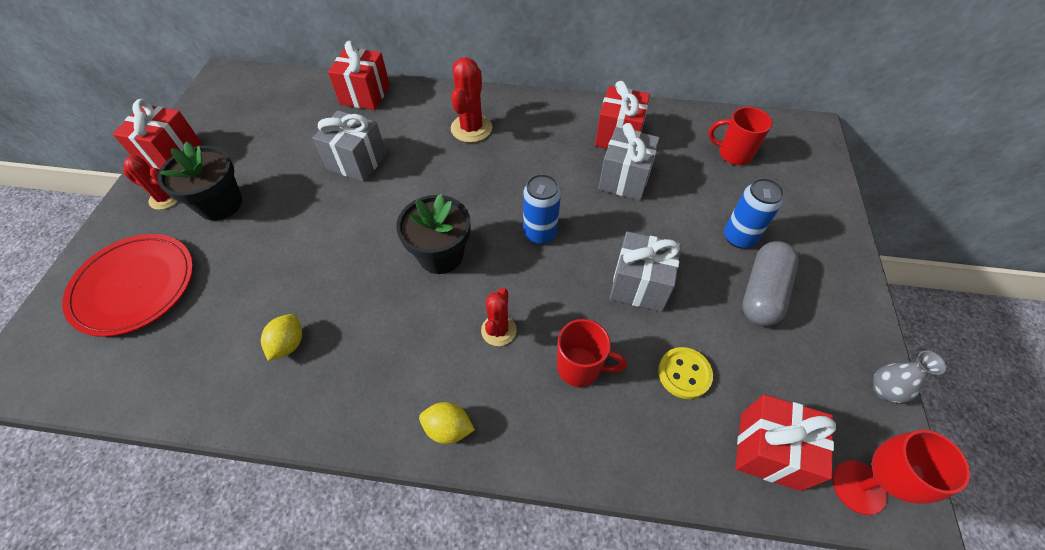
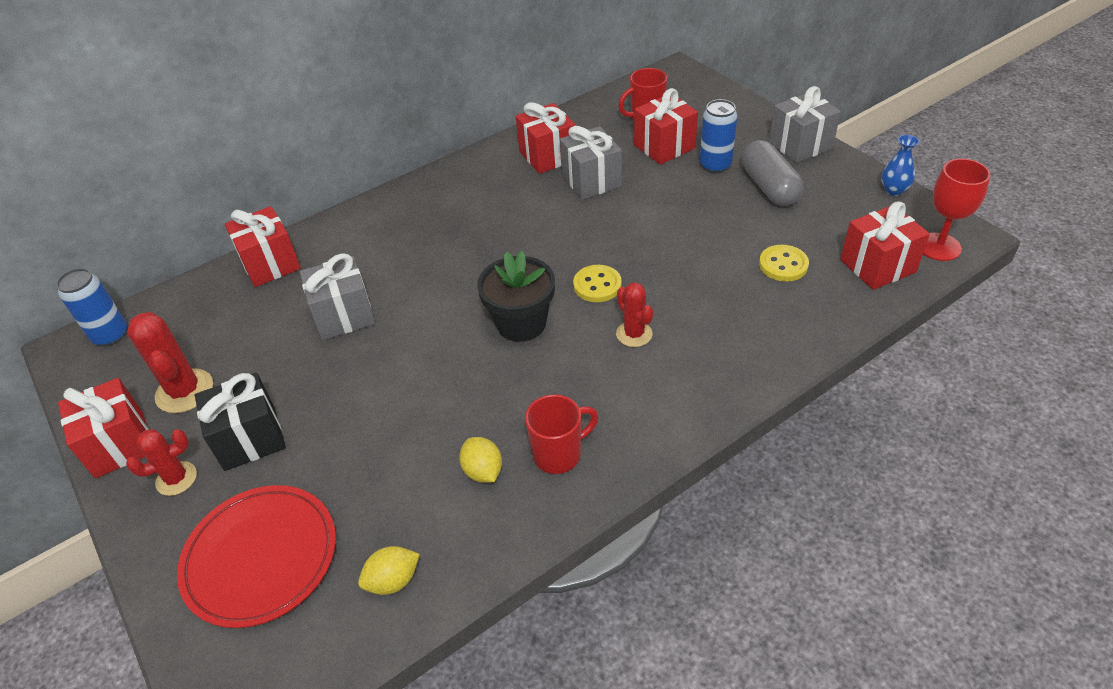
camera: 40 degrees left, 10 degrees down
black flower pot [158,141,242,221] -> black gift [195,372,286,471]
yellow lemon [419,402,475,444] -> yellow lemon moved to [358,546,420,595]
red cactus [451,57,492,143] -> red cactus moved to [127,312,213,413]
blue can [523,174,561,244] -> blue can moved to [56,268,127,346]
red mug [557,319,627,387] -> red mug moved to [525,395,598,474]
grey gift [610,231,681,312] -> grey gift moved to [769,86,841,163]
grey vase [873,350,946,403] -> blue vase [881,135,919,196]
none -> yellow button [573,265,622,302]
none -> red gift [634,88,698,165]

